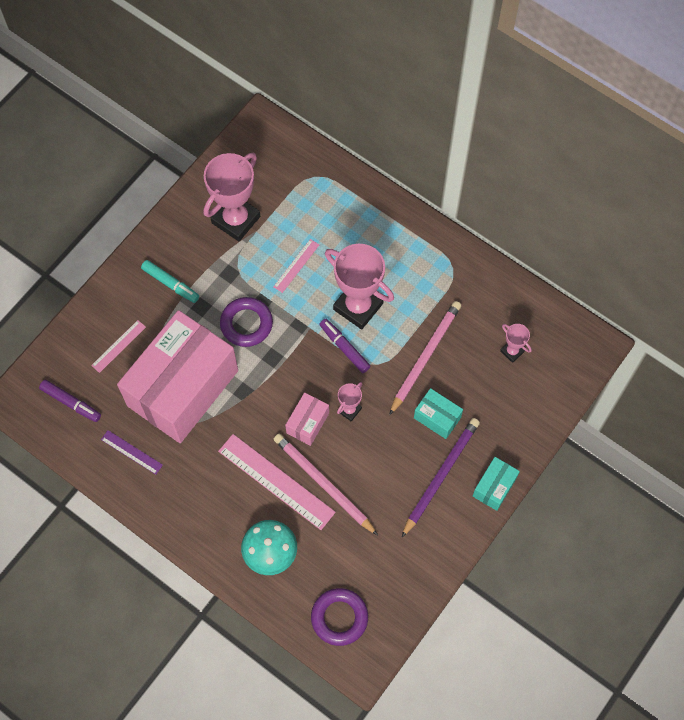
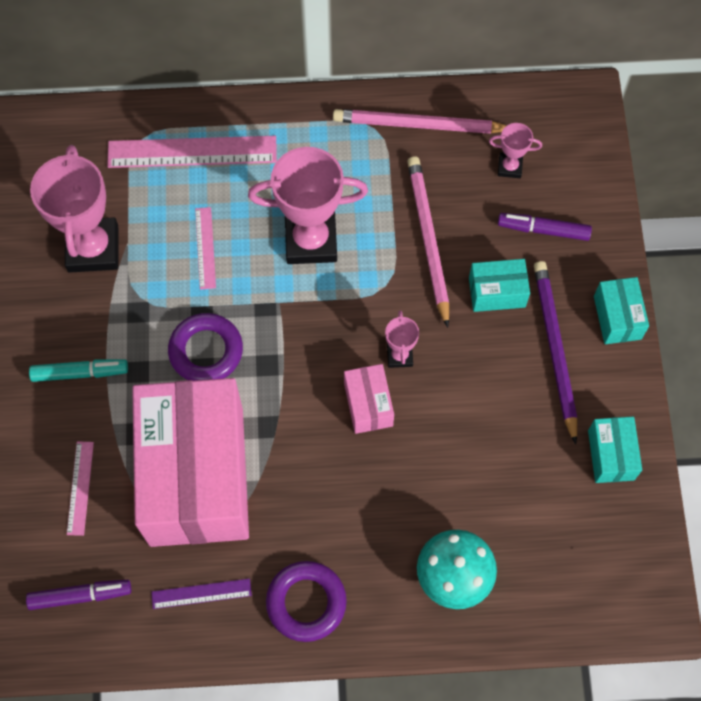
camera: 40 degrees left, 0 degrees up
pink ruler [218,434,336,530] -> pink ruler moved to [107,136,277,168]
pink pencil [274,434,378,535] -> pink pencil moved to [333,109,507,134]
purple ring [311,588,368,646] -> purple ring moved to [266,561,347,642]
purple marker [319,319,371,373] -> purple marker moved to [498,213,592,241]
none -> turquoise box [588,417,642,483]

